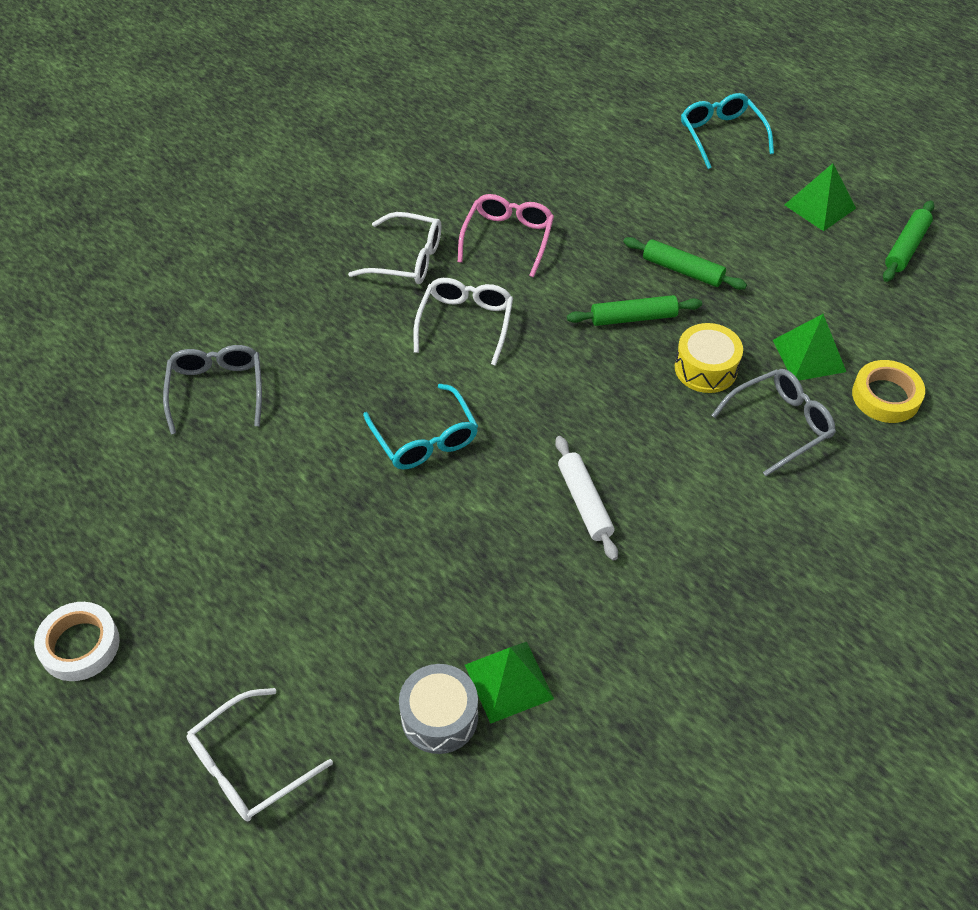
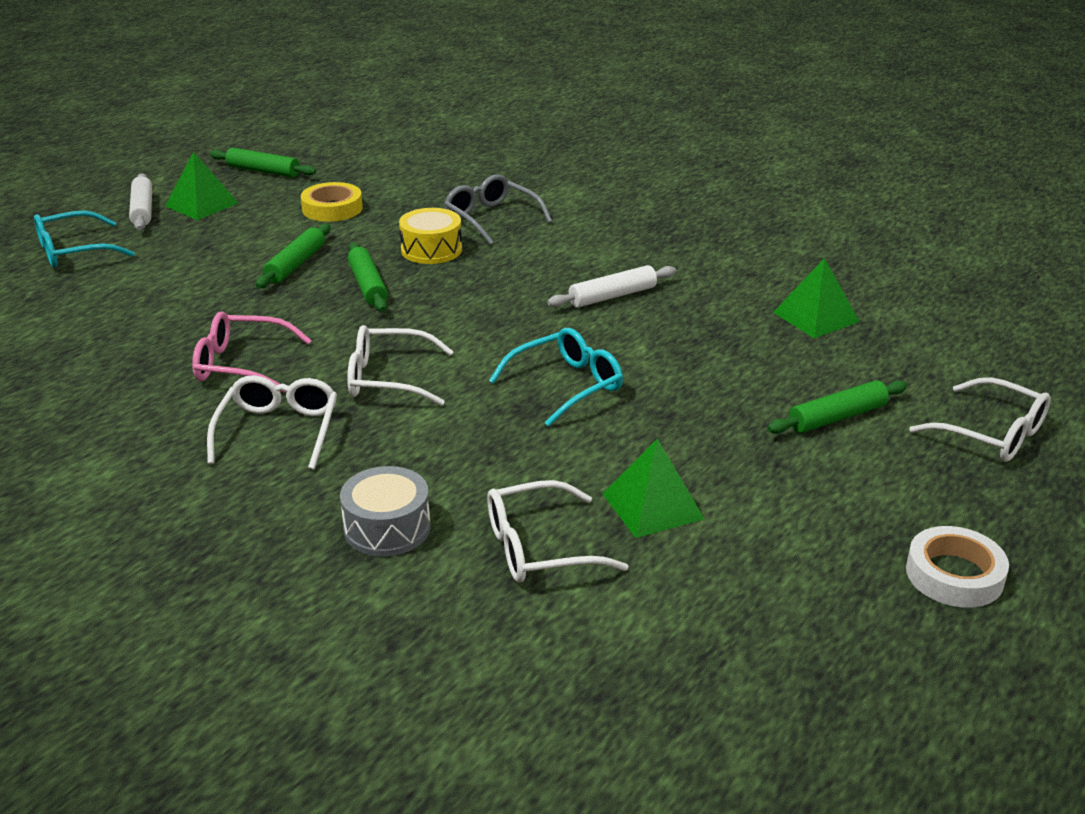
camera: 100 degrees left, 20 degrees down
grey glasses [163,345,262,434] -> white glasses [487,480,628,583]
grey drum [399,664,478,754] -> grey drum moved to [340,466,431,557]
green pyramid [773,314,846,381] -> green pyramid moved to [603,439,705,538]
yellow tape [852,360,925,423] -> yellow tape moved to [301,182,363,222]
none -> white rolling pin [129,173,152,231]
none -> green rolling pin [767,380,908,434]

